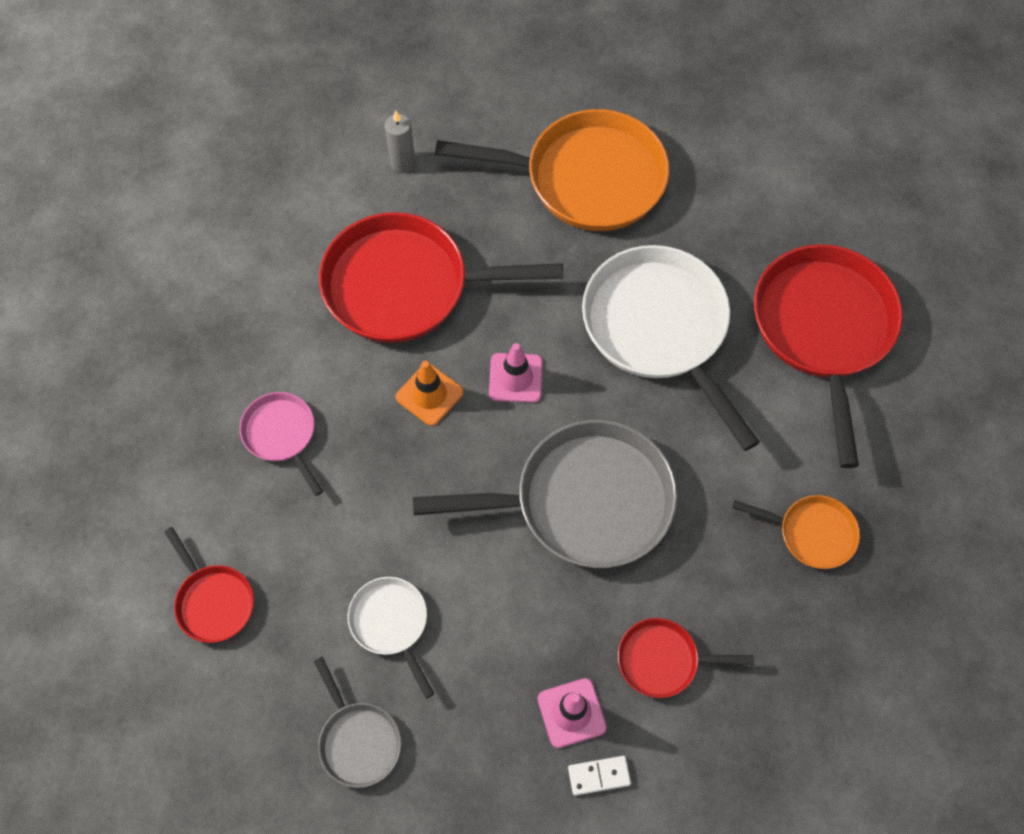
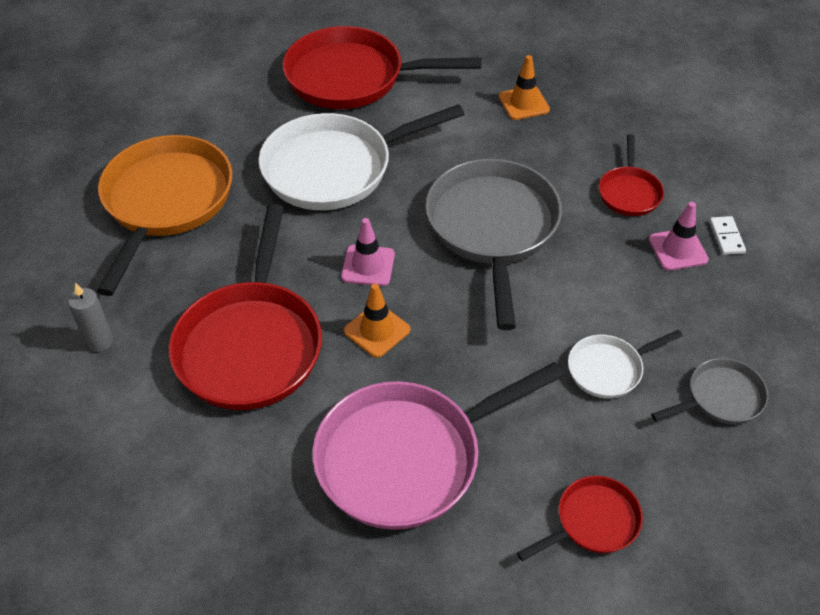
camera: 85 degrees left, 15 degrees down
pink pan [240,392,323,496] -> pink pan [313,362,564,530], size x2.04
orange pan [732,495,860,569] -> orange traffic cone [499,55,550,120]

